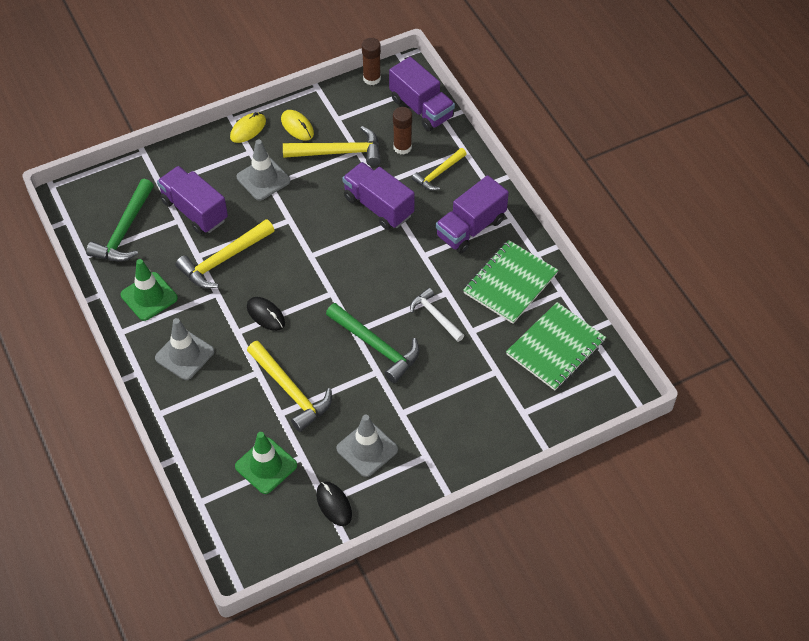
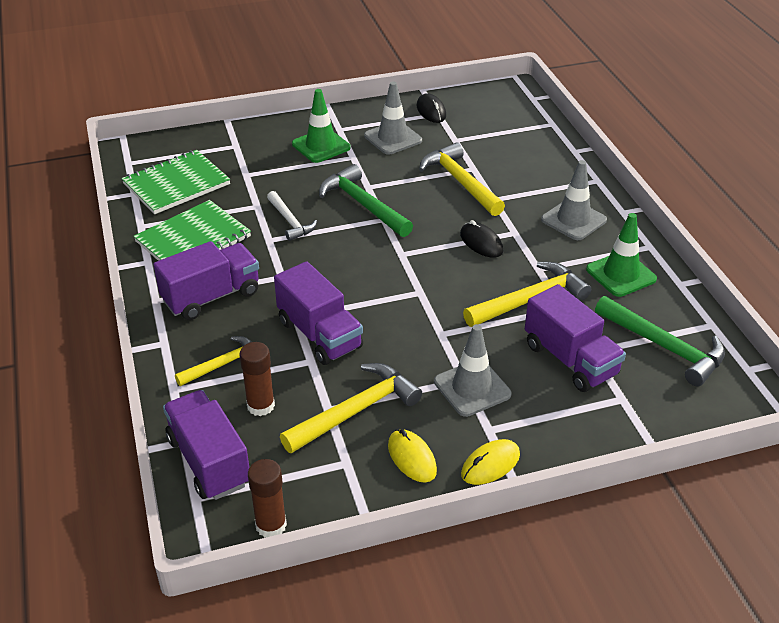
camera: 170 degrees left, 15 degrees down
green hammer [86,179,154,262] -> green hammer turned 105 degrees clockwise [595,296,725,386]
green traffic cone [235,432,297,494] -> green traffic cone moved to [292,89,351,163]
yellow hammer [283,126,381,166] -> yellow hammer turned 135 degrees clockwise [280,363,422,453]

